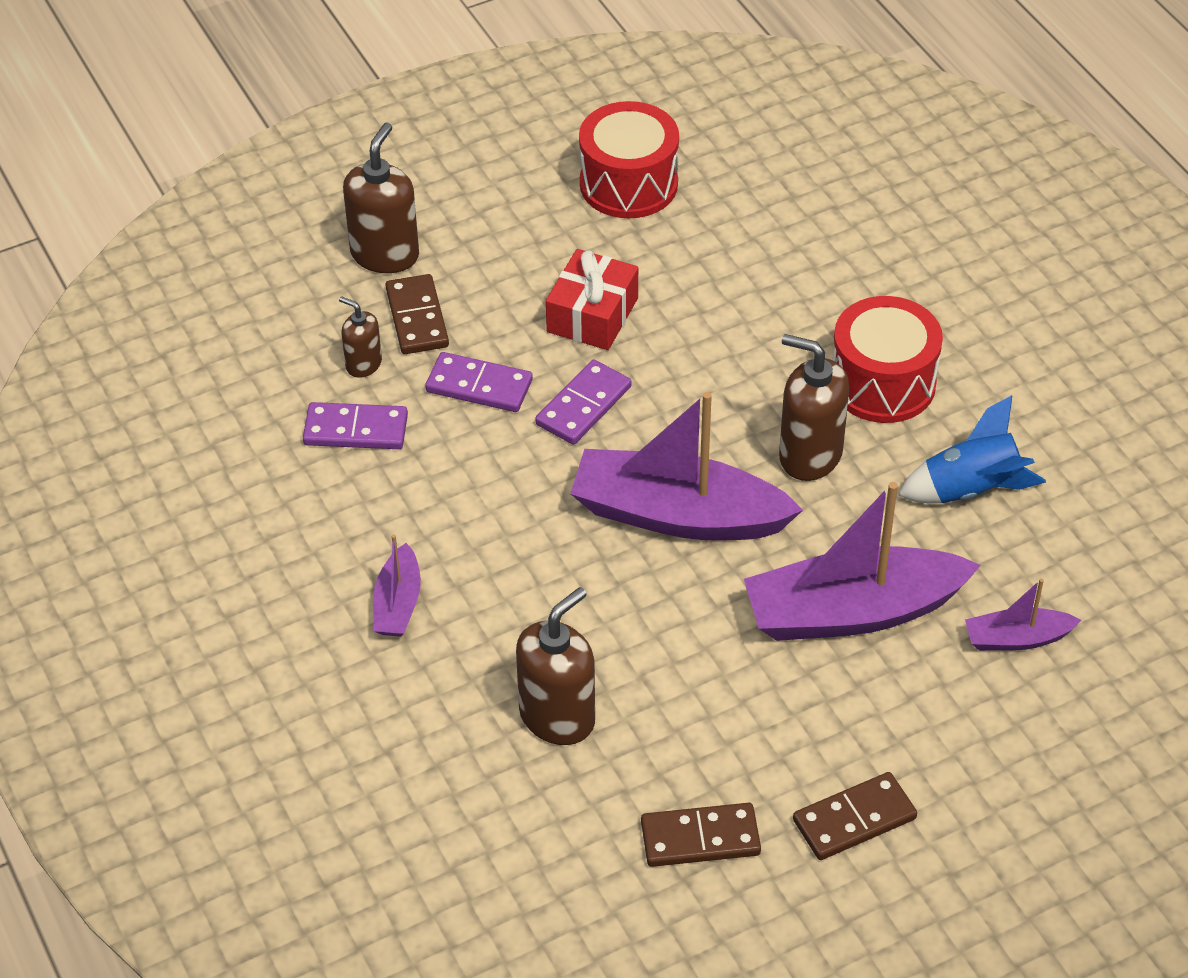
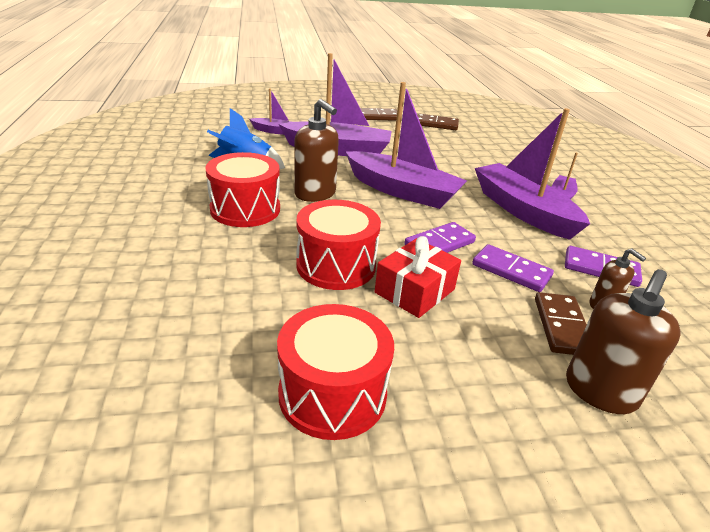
camera: 165 degrees left, 15 degrees down
brown soap dispenser [516,587,595,745] -> none
none -> red drum [296,200,381,290]
none -> purple boat [475,108,590,240]

